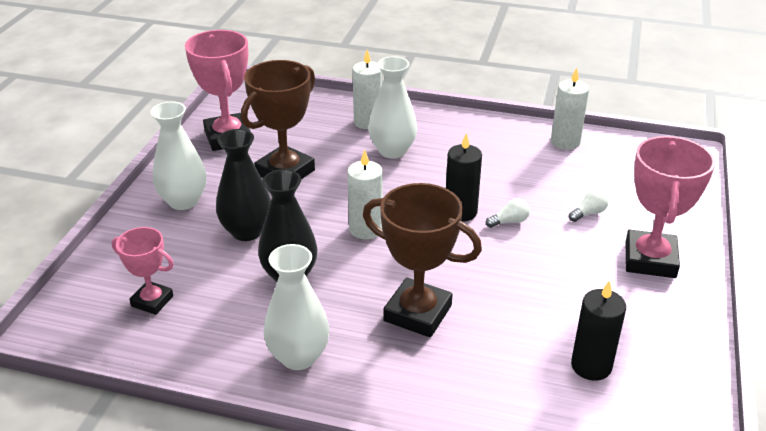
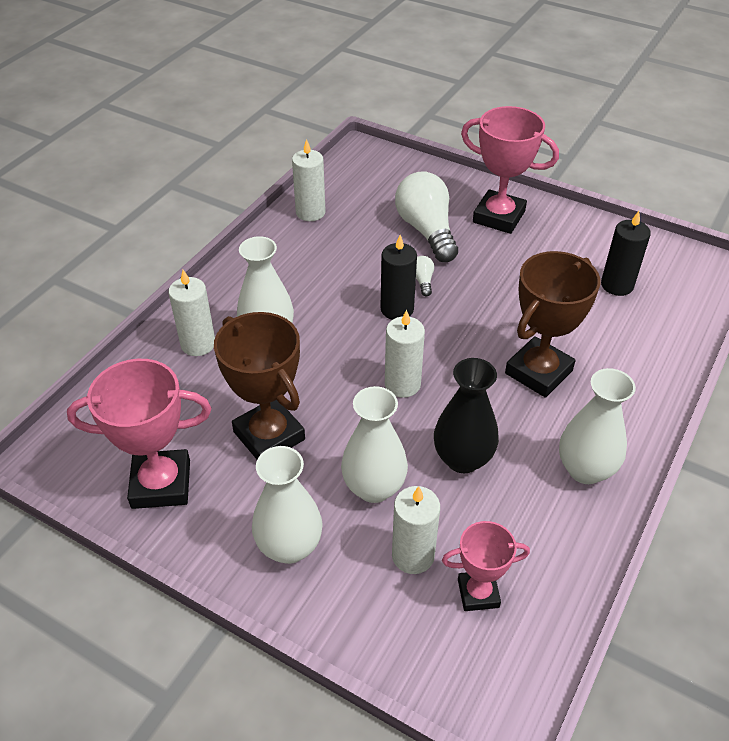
camera: 75 degrees left, 10 degrees up
pink trophy [112,227,174,315] -> pink trophy turned 45 degrees clockwise [442,521,530,611]
black vase [216,129,271,241] -> white vase [341,386,408,503]
white light bulb [569,189,609,222] -> white light bulb [395,171,458,262], size x2.42
none -> white candle [392,486,440,574]

